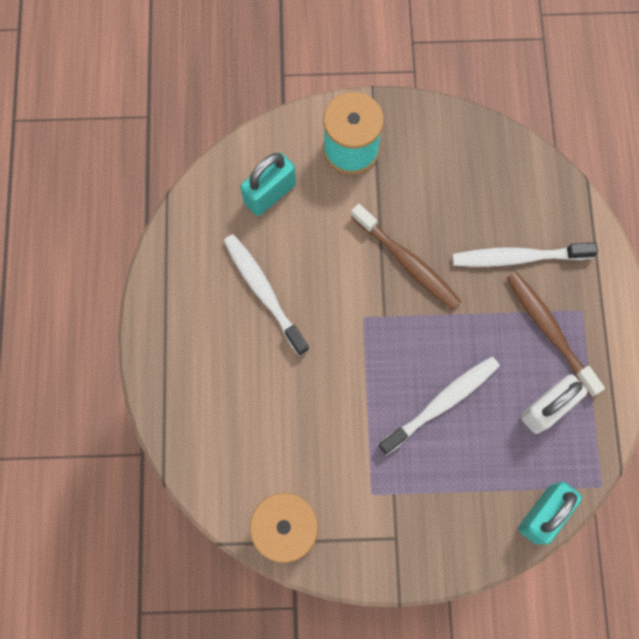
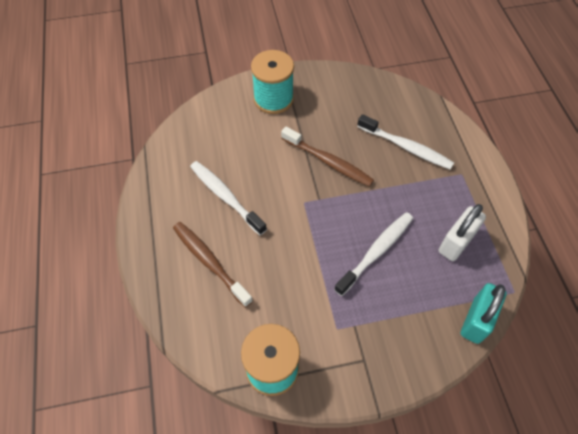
camera: 10 degrees left, 15 degrees down
turquoise padlock [240,153,296,216] -> none
white toothbrush [452,242,598,267] -> white toothbrush turned 135 degrees counterclockwise [357,114,454,170]
brown toothbrush [507,272,605,397] -> brown toothbrush moved to [173,222,253,308]

